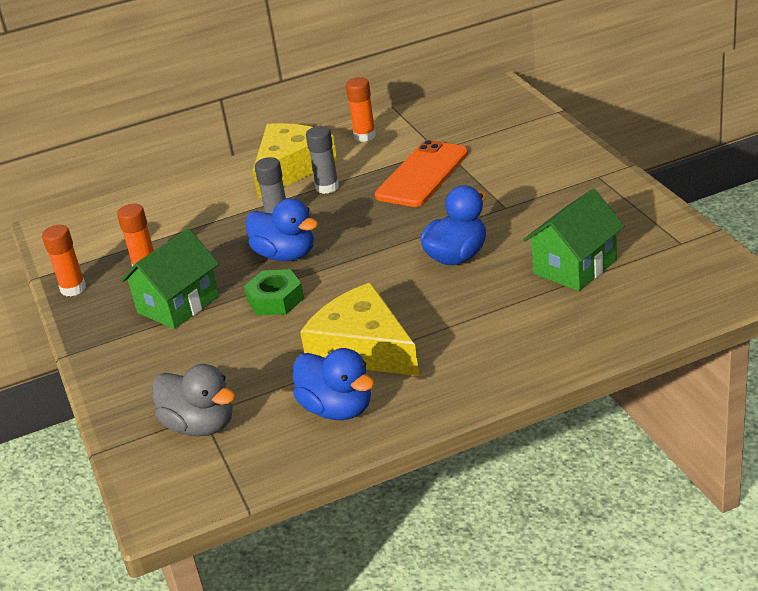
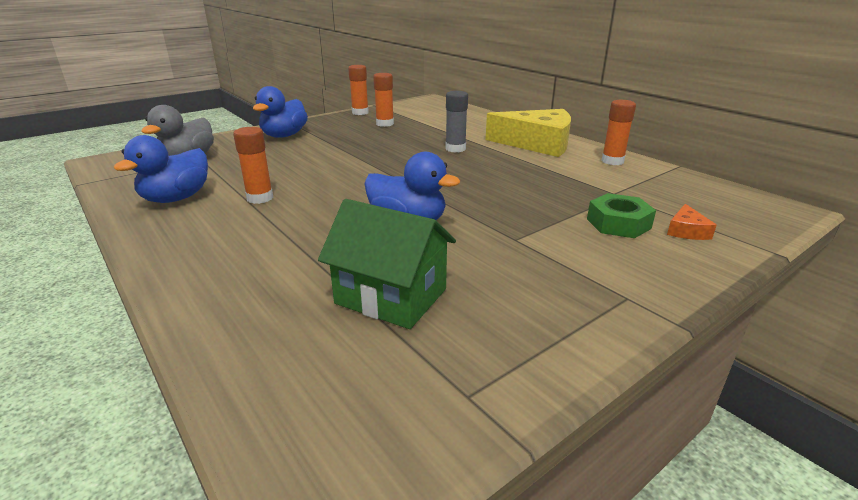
camera: 70 degrees right, 5 degrees down
green house [121,228,219,329] -> none
green nut [244,269,304,316] -> green nut moved to [587,193,656,238]
blue duck [246,198,318,261] -> blue duck moved to [253,86,308,138]
yellow cheese [300,283,419,376] -> orange glue stick [233,127,273,204]
grey glue stick [306,126,339,194] -> none
orange phone [375,140,468,207] -> none
none -> orange cheese [667,204,717,240]

